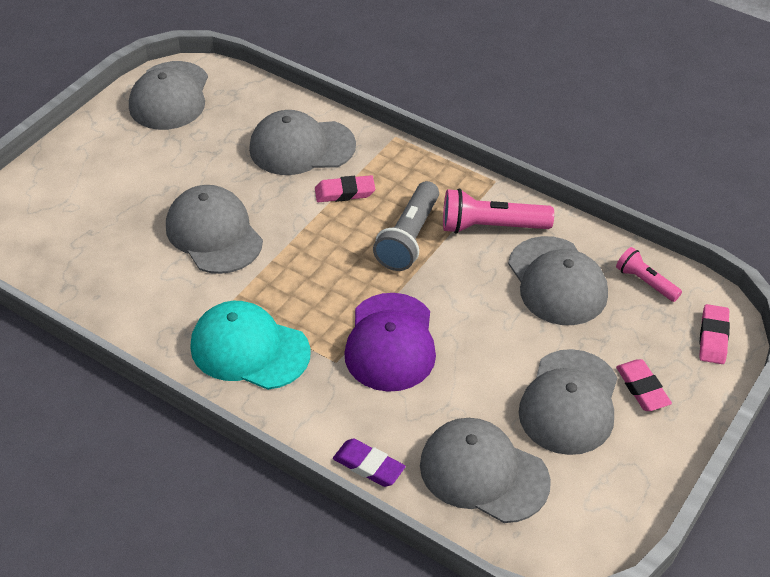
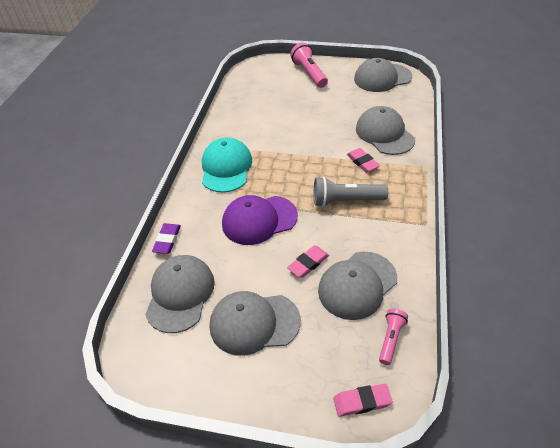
camera: 70 degrees right, 0 degrees up
grey cap [166,185,263,274] -> none
pink flashlight [443,188,554,234] -> pink flashlight moved to [290,43,328,88]
pink eraser [616,359,672,411] -> pink eraser moved to [287,246,329,278]

